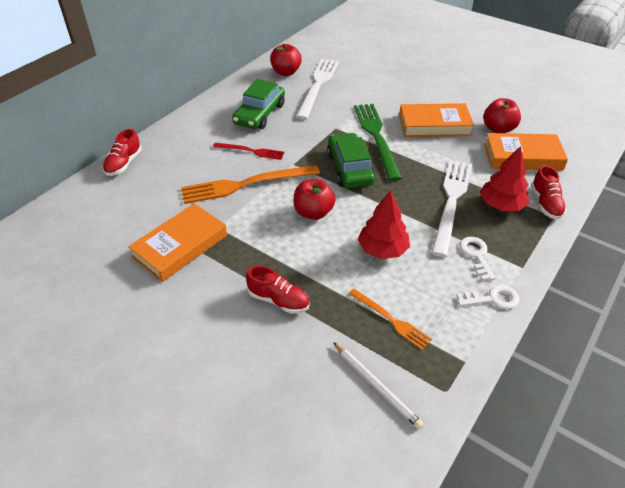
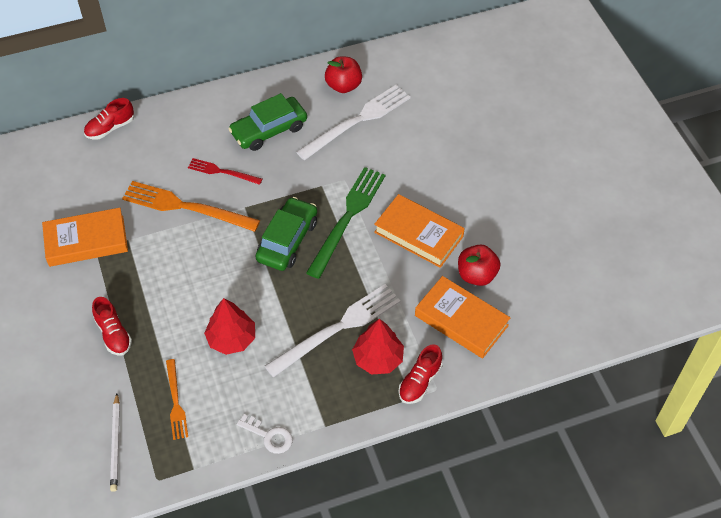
camera: 35 degrees right, 10 degrees up
red fork [213,143,284,160] -> red fork turned 150 degrees clockwise [188,158,262,185]
red apple [293,179,335,220] -> none
white key [459,237,496,281] -> none

